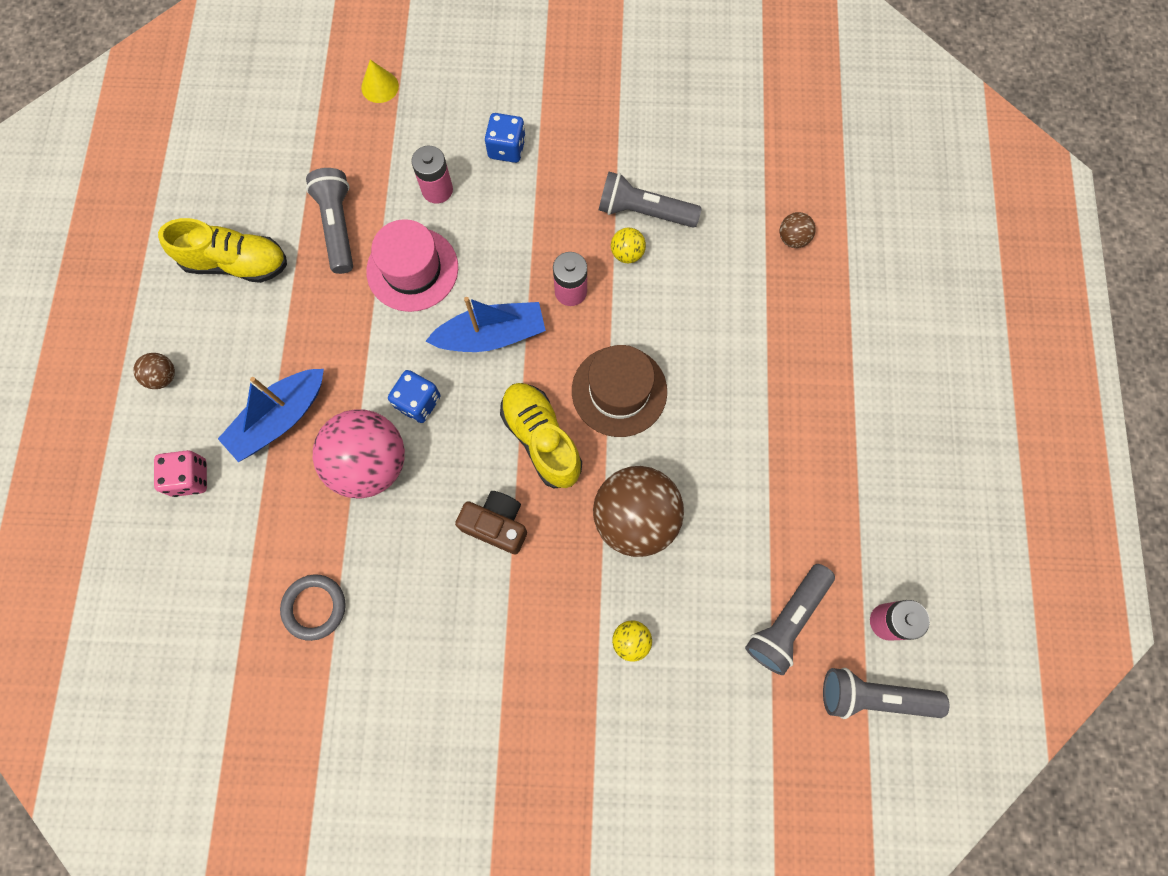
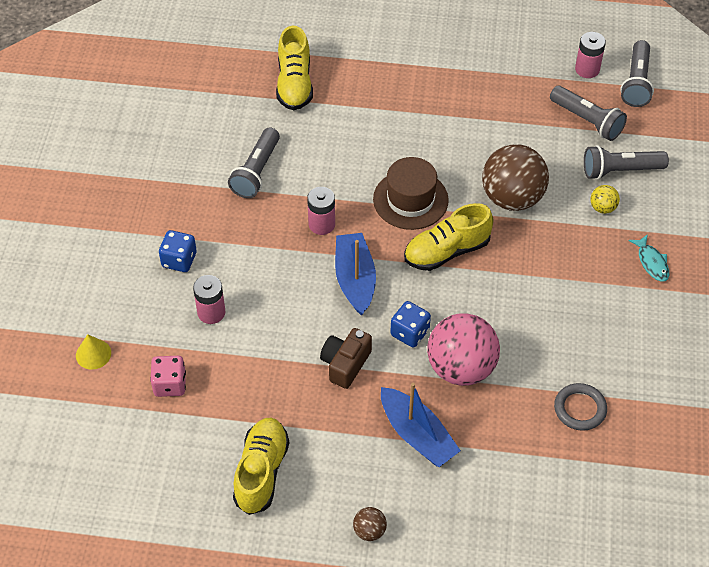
camera: 85 degrees left, 20 degrees down
pink dice [154,450,207,497] -> pink dice moved to [150,356,186,397]
grey flashlight [306,168,353,274] -> grey flashlight moved to [584,145,669,180]
pink hat [366,219,458,312] -> none
brown camera [455,491,527,555] -> brown camera moved to [320,328,372,389]
yellow ball [611,228,646,263] -> none
brown ball [780,212,815,248] -> yellow shoe [276,25,313,110]
none -> turquoise fish [628,234,669,282]

